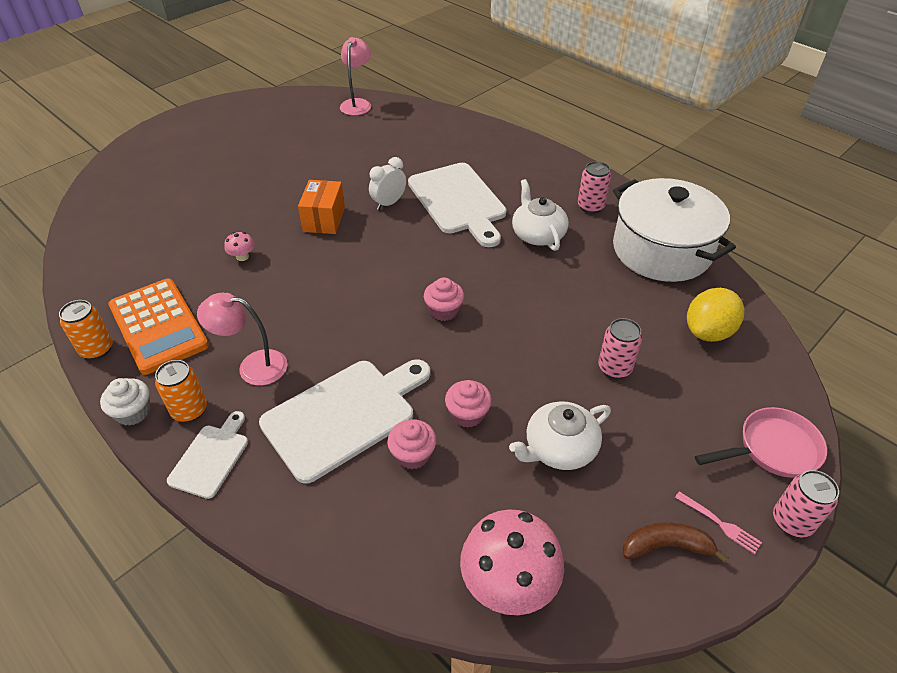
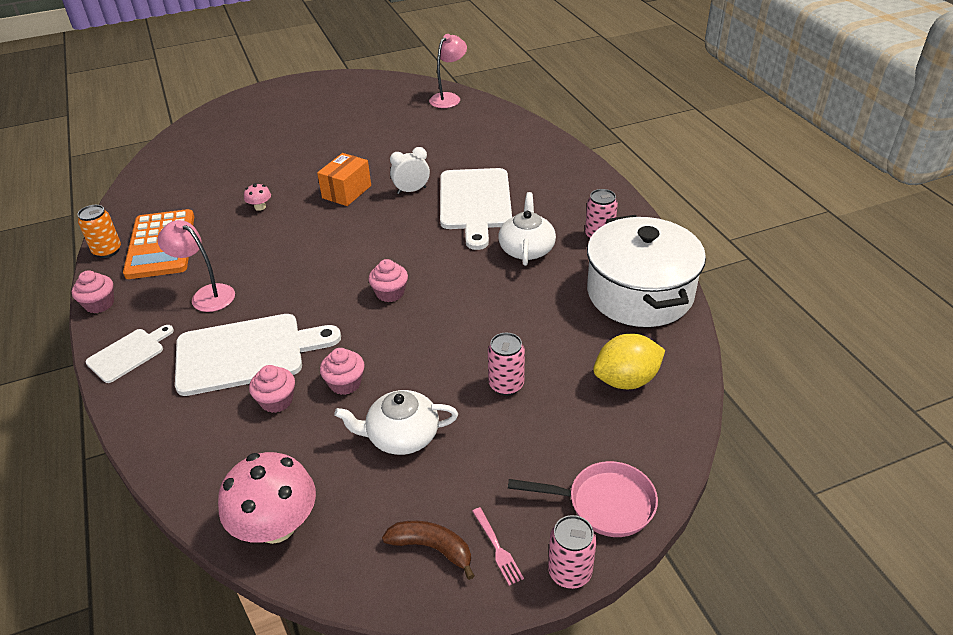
camera: 25 degrees right, 5 degrees down
white cupcake [100,378,150,426] -> pink cupcake [72,270,114,313]
orange can [155,360,207,422] -> none

